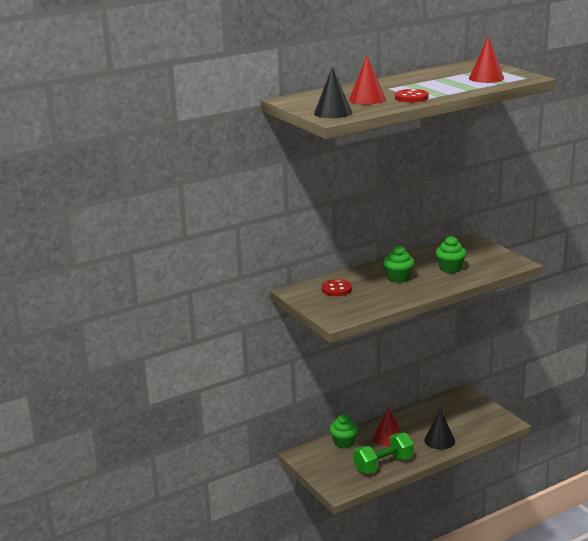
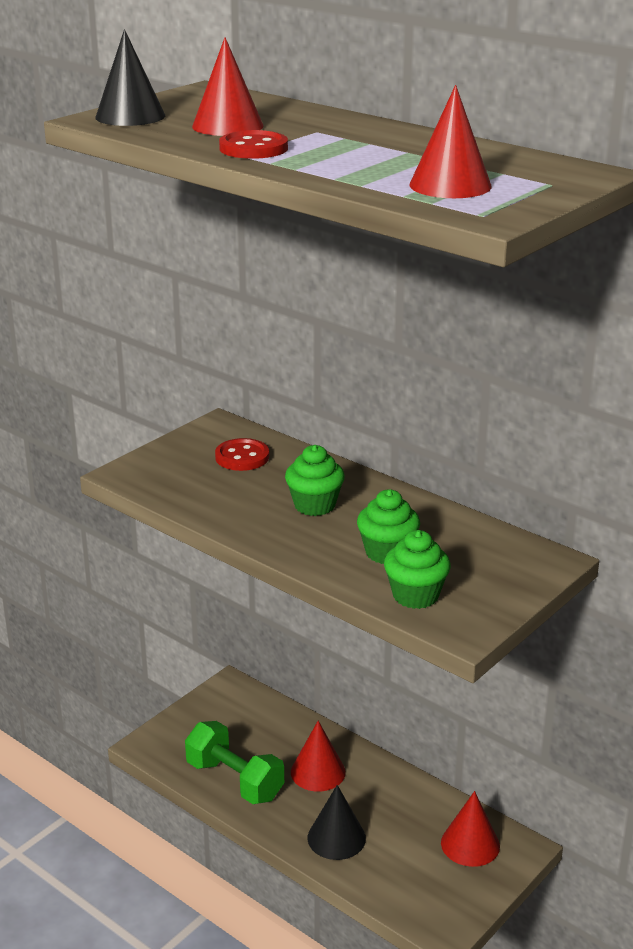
camera: 70 degrees right, 5 degrees up
green cupcake [329,414,358,449] -> green cupcake moved to [384,530,451,609]
none -> red cone [441,791,500,867]

